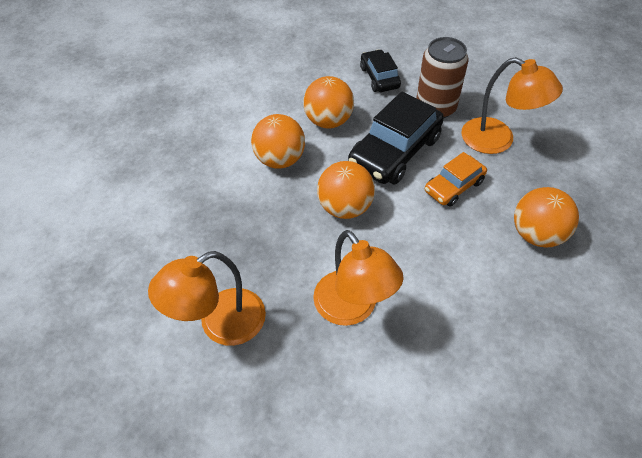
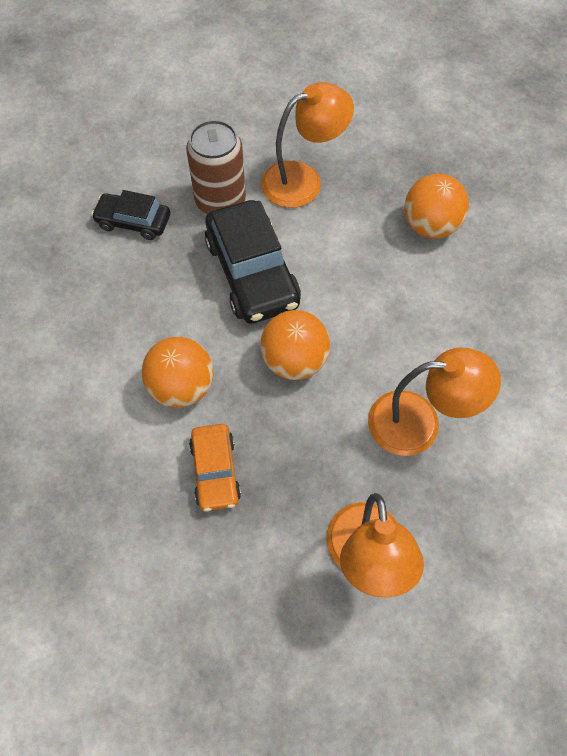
camera: 60 degrees left, 10 degrees up
orange ball [303,76,354,129] -> none
orange car [425,152,487,207] -> orange car moved to [189,424,241,512]

